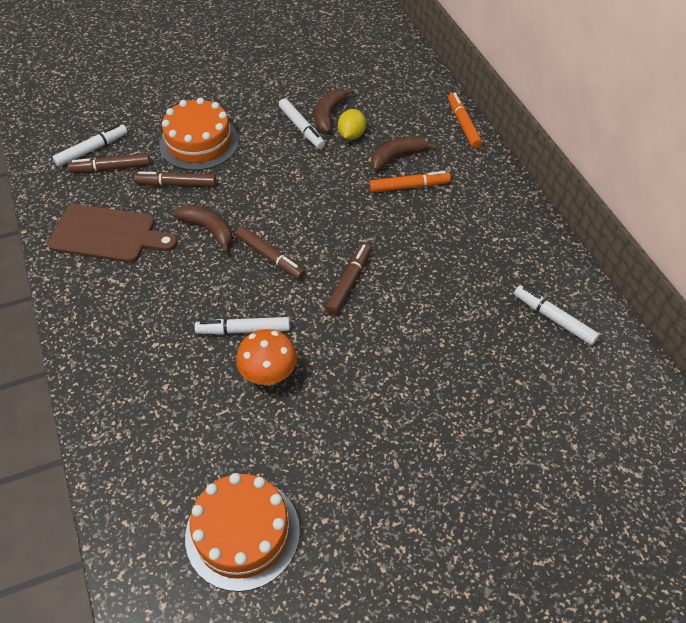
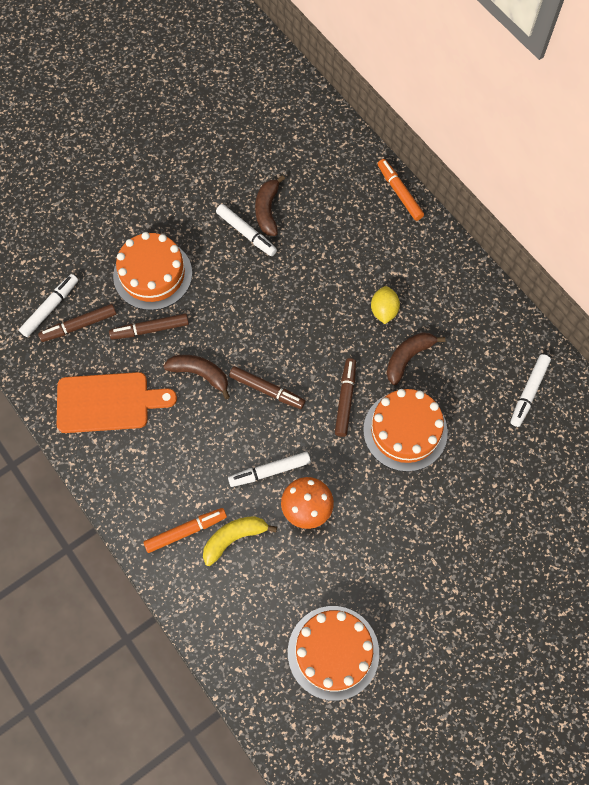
camera: 15 degrees left, 15 degrees up
brown cutting board [47,204,177,263] -> orange cutting board [57,372,177,433]
yellow lemon [338,109,366,140] -> yellow lemon moved to [371,286,400,324]
orange marker [369,171,451,193] -> orange marker moved to [143,508,227,553]
brown banana [371,136,437,171] -> brown banana moved to [387,332,446,385]
white marker [514,285,600,345] -> white marker turned 90 degrees counterclockwise [511,354,551,427]
none -> yellow banana [203,516,277,566]
none -> orange cake [363,389,448,472]

